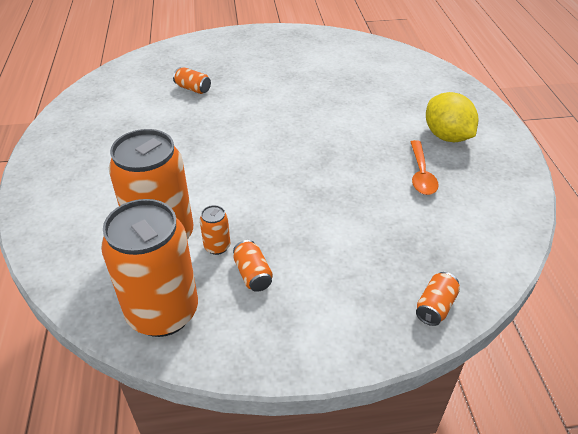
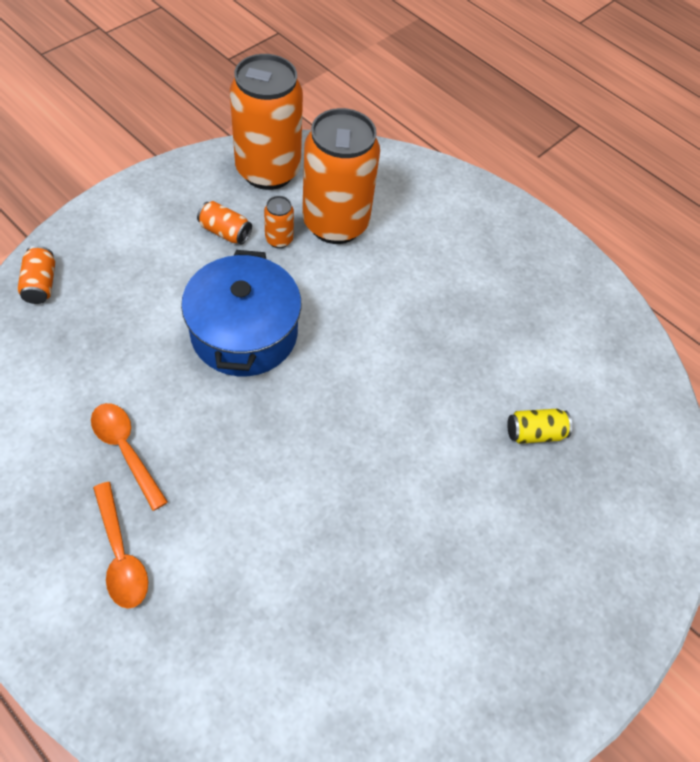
camera: 135 degrees right, 15 degrees up
orange can [173,67,211,94] -> yellow can [507,409,572,444]
yellow lemon [426,92,478,142] -> orange spoon [93,482,148,609]
none -> blue pot [181,250,301,376]

